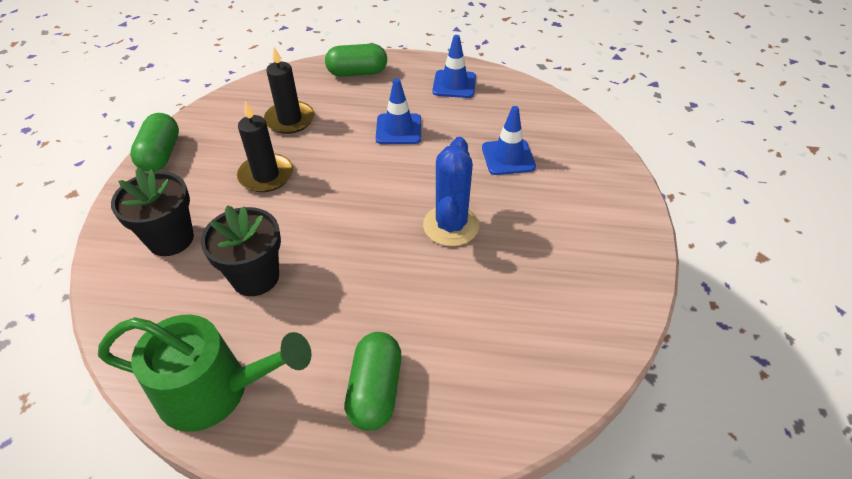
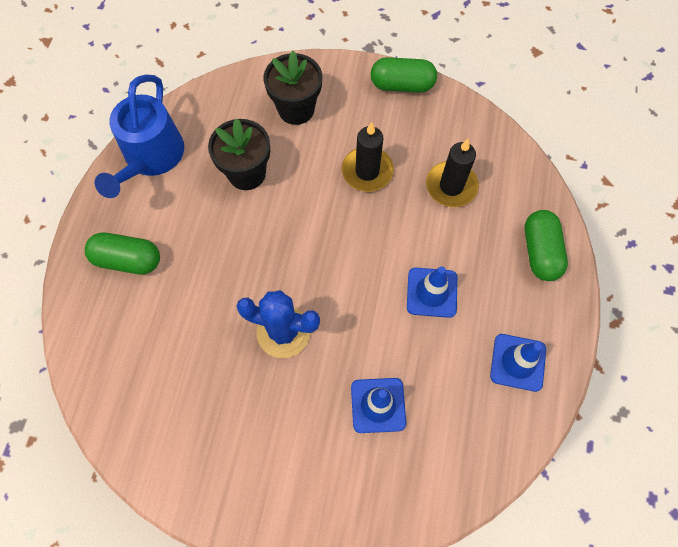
camera: 95 degrees right, 20 degrees up
green watering can [98,315,312,432] -> blue watering can [94,74,184,198]

